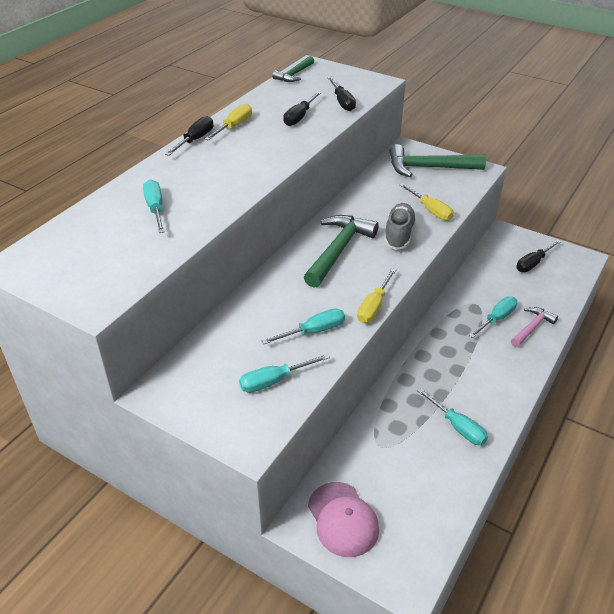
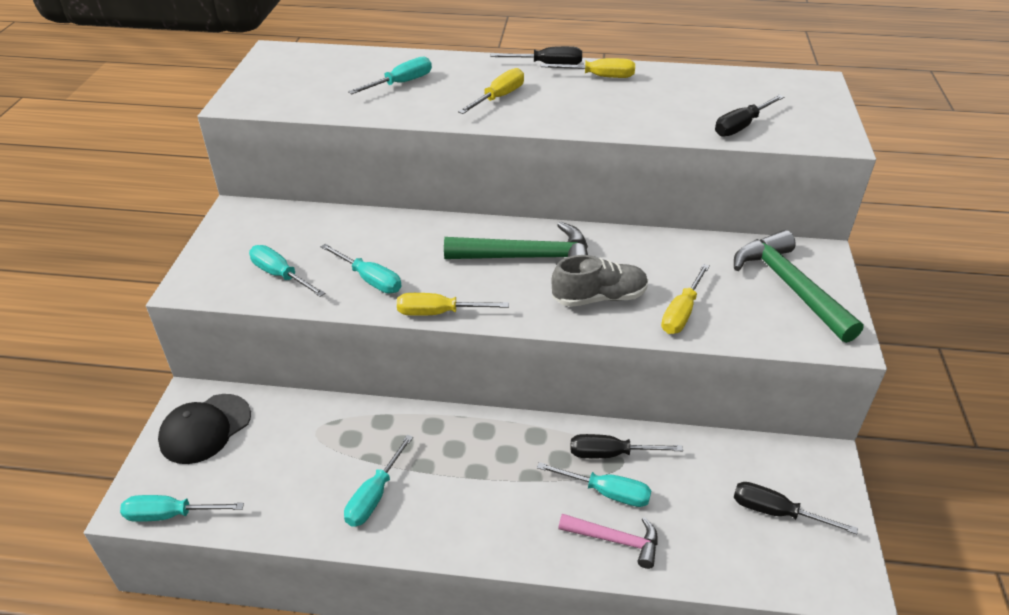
camera: 65 degrees right, 0 degrees up
green hammer [272,56,314,82] -> none
black screwdriver [283,91,322,126] -> black screwdriver moved to [571,434,683,458]
pink cap [308,482,379,557] -> black cap [158,394,251,464]
none -> turquoise screwdriver [120,495,244,522]
none -> yellow screwdriver [458,68,524,114]

